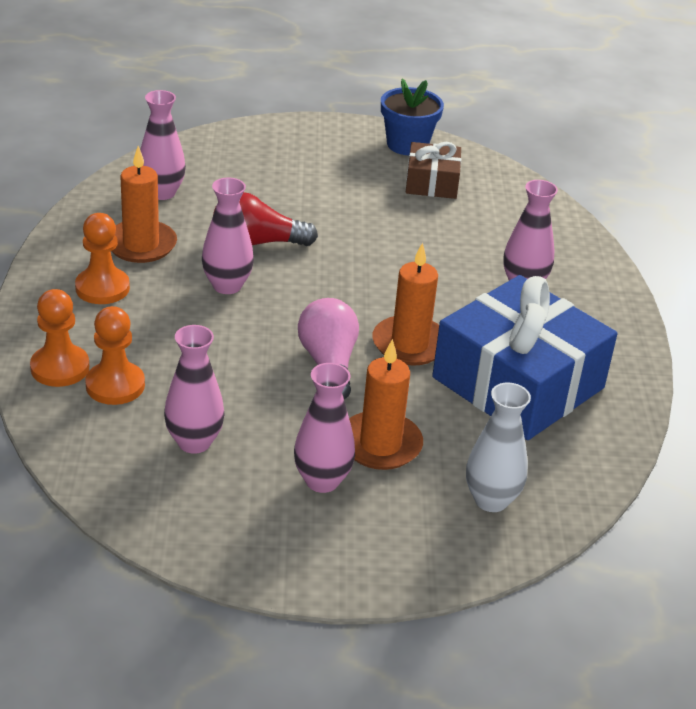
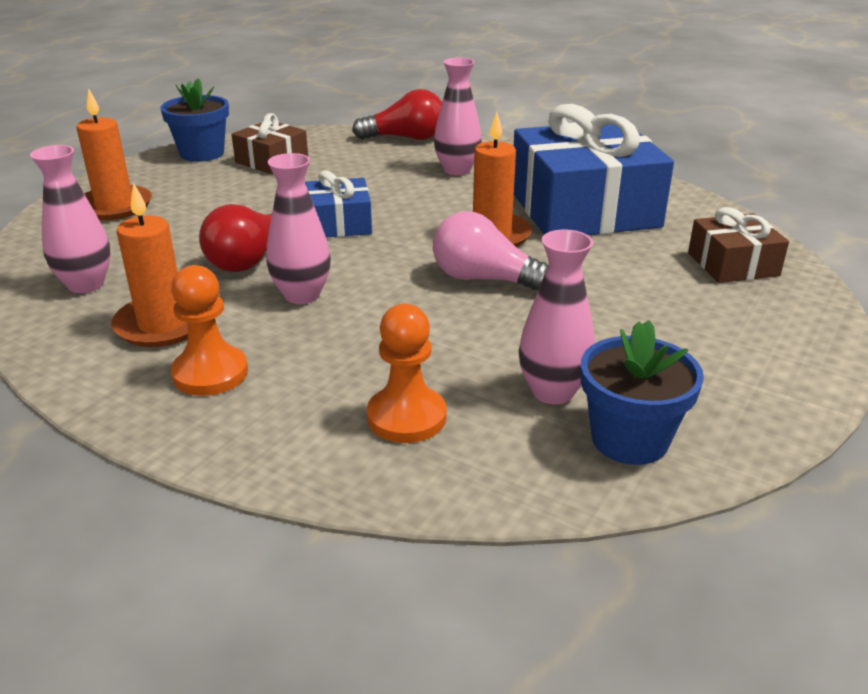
camera: 55 degrees left, 5 degrees down
orange pawn [30,289,89,387] -> none
pink vase [294,363,355,493] -> none
orange candle [349,339,423,470] -> orange candle moved to [76,89,152,220]
white vase [466,383,531,512] -> brown gift [688,207,789,283]
none -> blue gift [305,170,372,238]
none -> red light bulb [352,89,442,140]
none -> blue flower pot [581,320,704,465]

